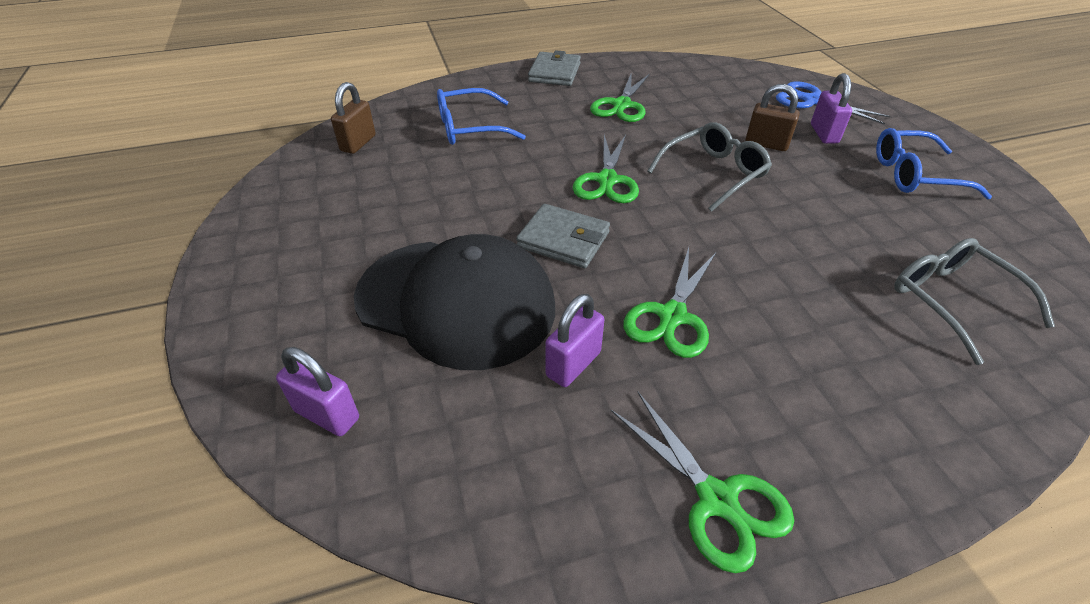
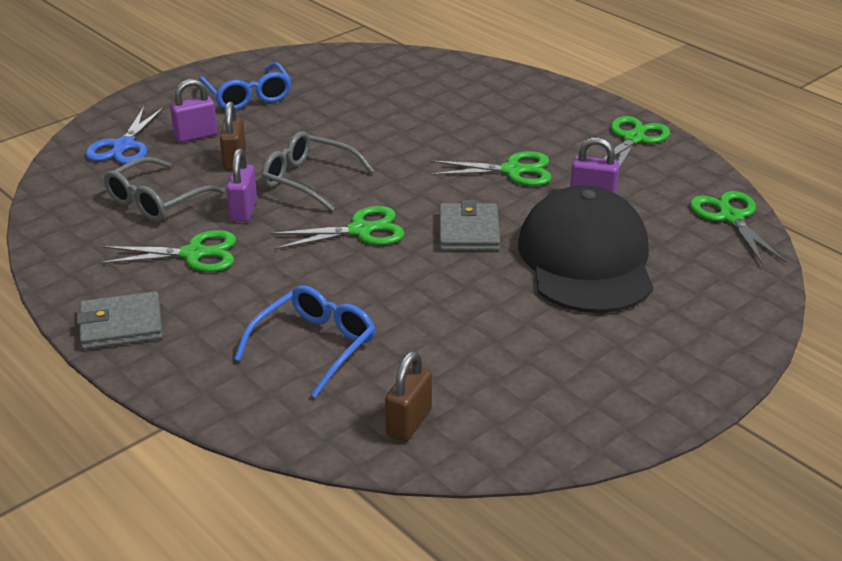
camera: 115 degrees left, 10 degrees down
purple padlock [276,347,359,436] -> purple padlock moved to [226,148,257,222]
brown padlock [331,82,376,154] -> brown padlock turned 60 degrees counterclockwise [385,351,432,441]
blue glasses [437,88,526,145] -> blue glasses turned 105 degrees counterclockwise [234,285,376,398]
grey glasses [894,238,1055,365] -> grey glasses moved to [104,157,225,222]
none -> green scissors [690,191,787,265]

